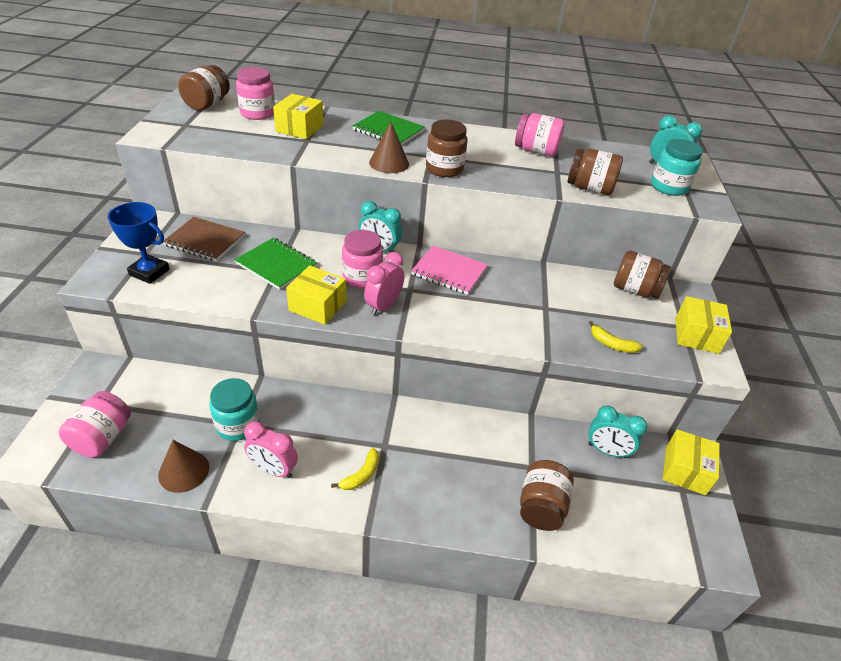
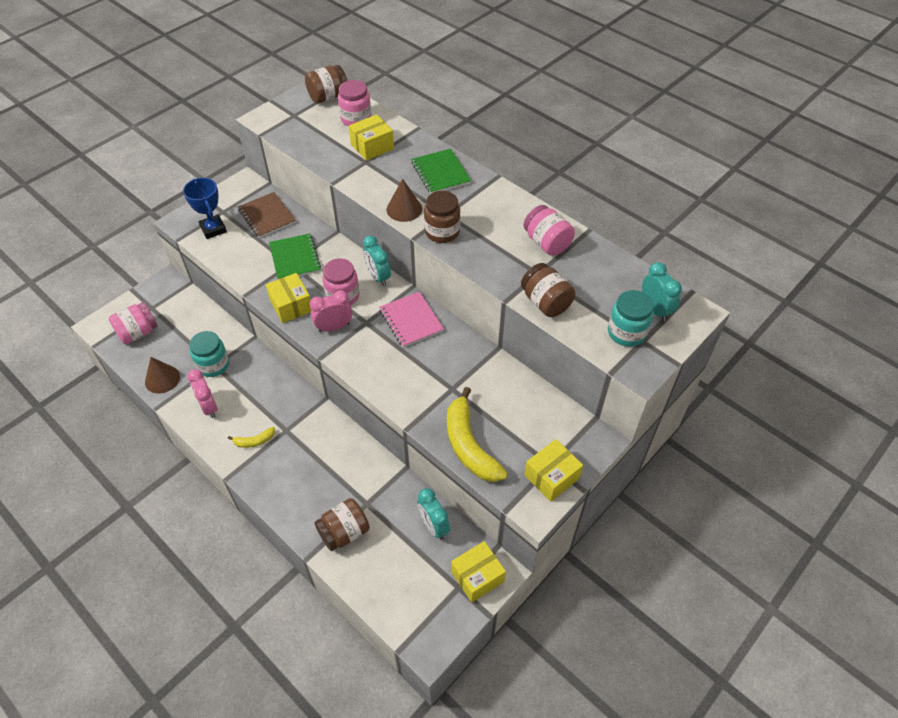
camera: 40 degrees right, 10 degrees up
yellow banana [589,321,643,353] -> yellow banana [447,387,508,482], size x2.14
brown jar [614,250,671,299] -> none

